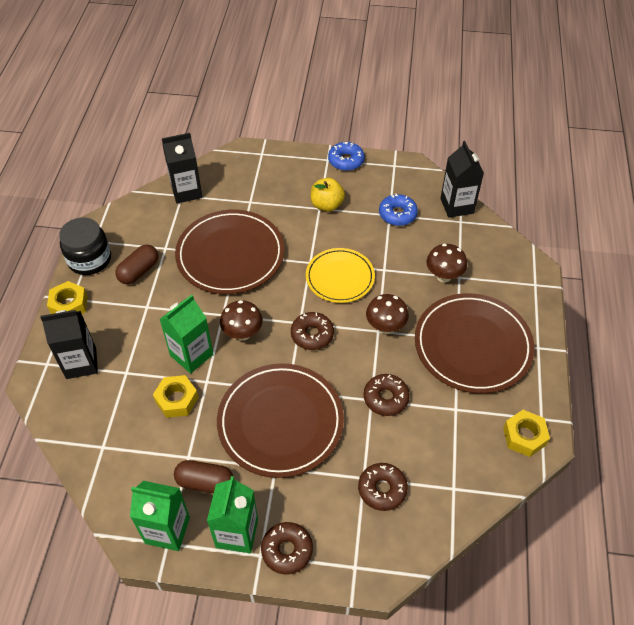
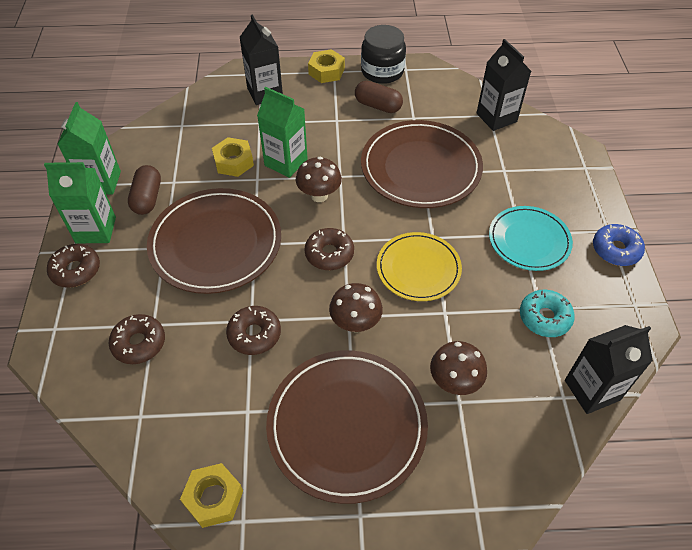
camera: 80 degrees right, 0 degrees up
yellow apple [311,178,345,212] -> turquoise plate [489,206,573,271]
blue donut [379,194,418,226] -> turquoise donut [520,290,575,337]

